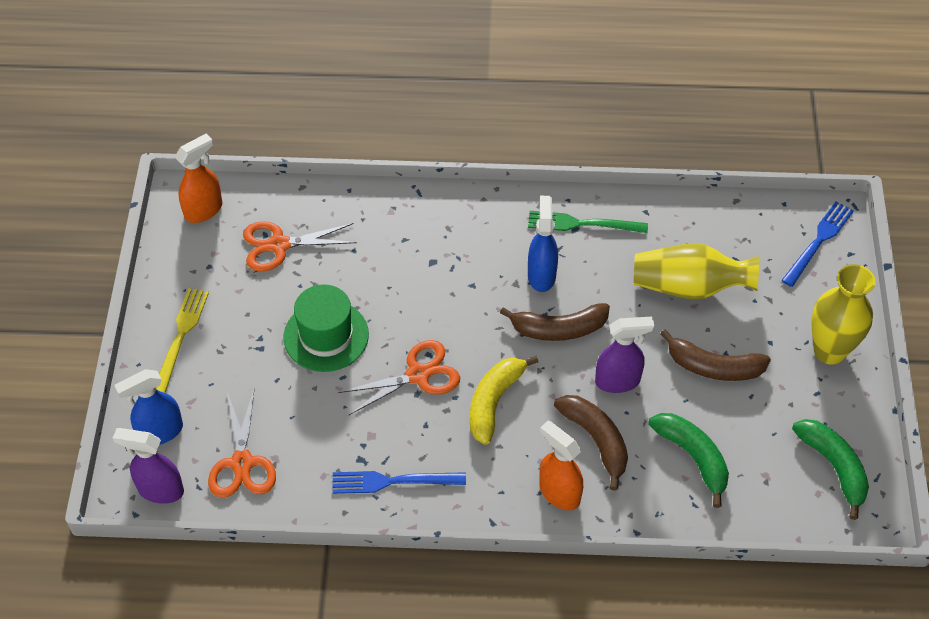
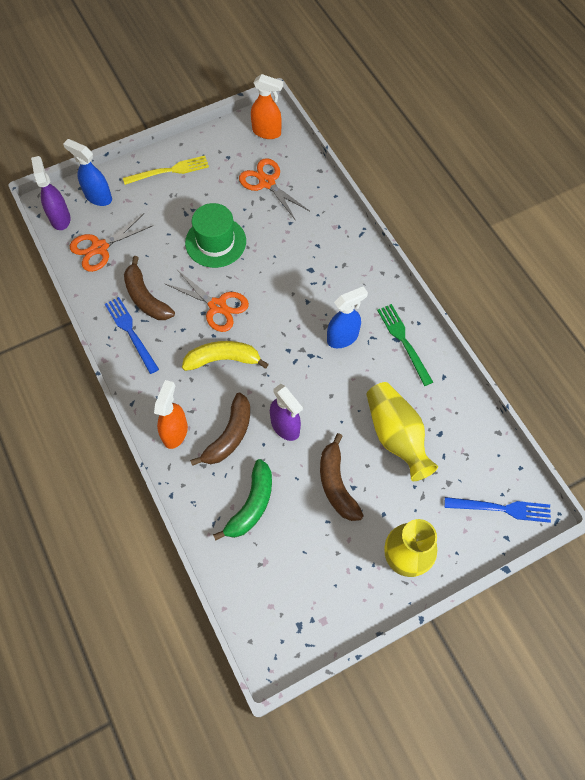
camera: 60 degrees right, 10 degrees up
brown banana [500,303,610,341] -> brown banana moved to [124,256,175,320]
green banana [792,419,869,520] -> none

